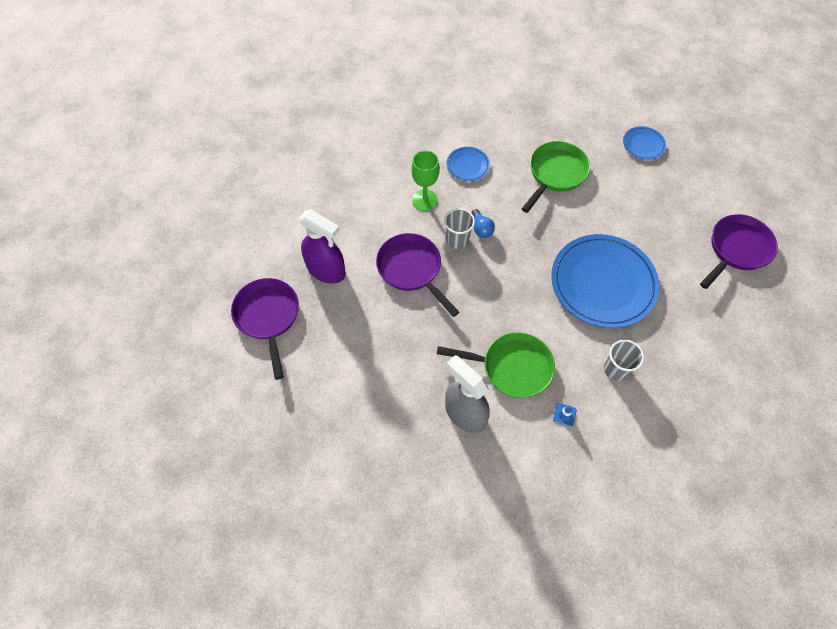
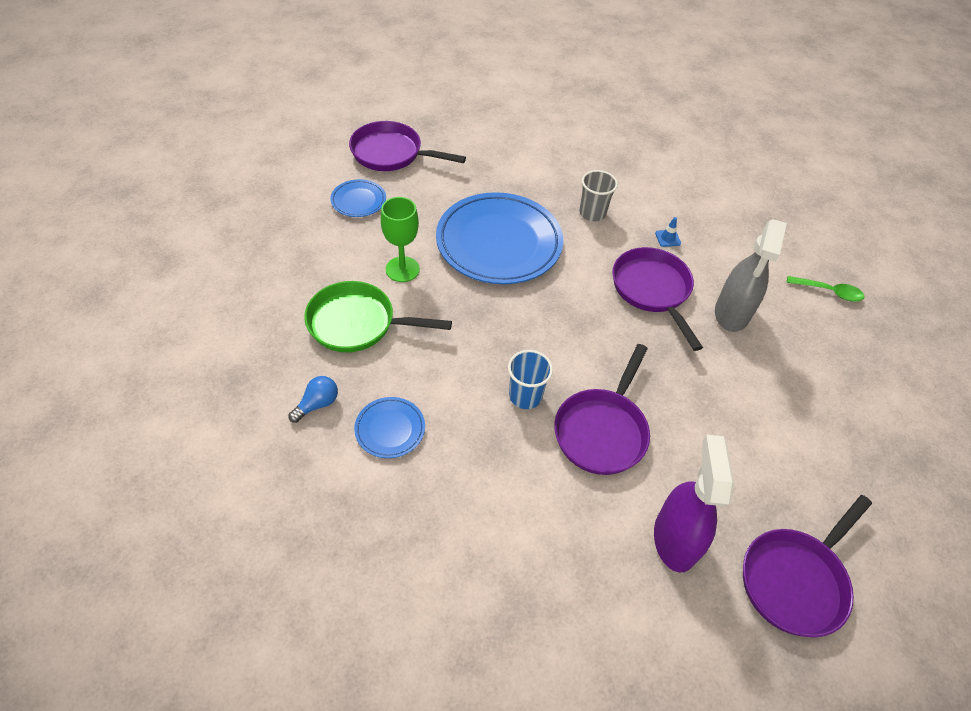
camera: 120 degrees left, 10 degrees down
green goblet [411,151,440,211] -> green goblet moved to [381,197,420,282]
green pan [437,332,555,398] -> purple pan [612,247,703,351]
grey cup [444,208,475,249] -> blue cup [508,350,553,409]
blue light bulb [472,209,495,238] -> blue light bulb moved to [288,376,338,423]
blue plate [623,126,666,160] -> blue plate moved to [330,179,386,217]
none -> green spoon [787,276,865,302]

